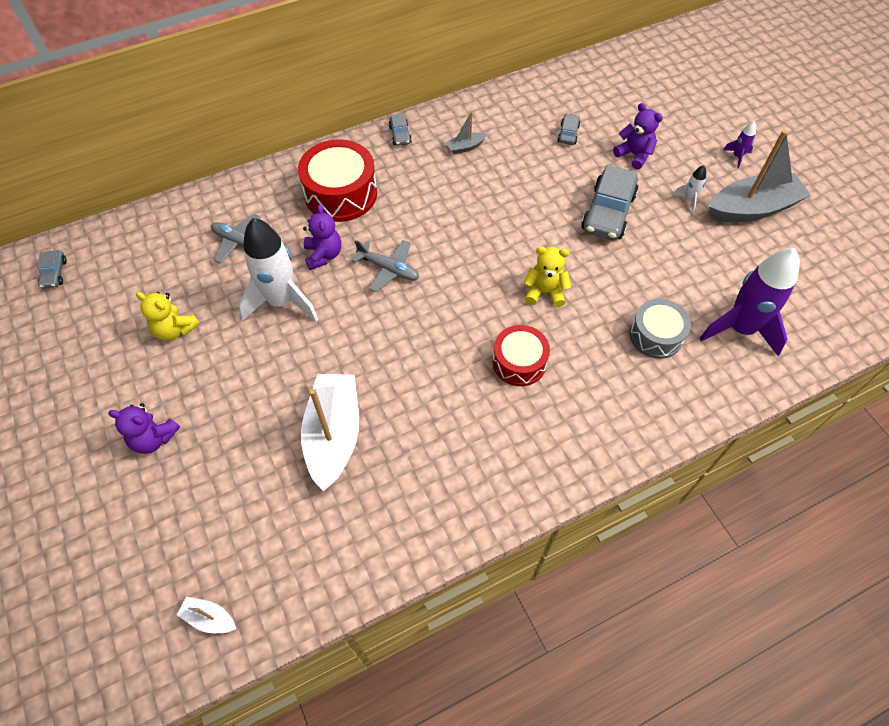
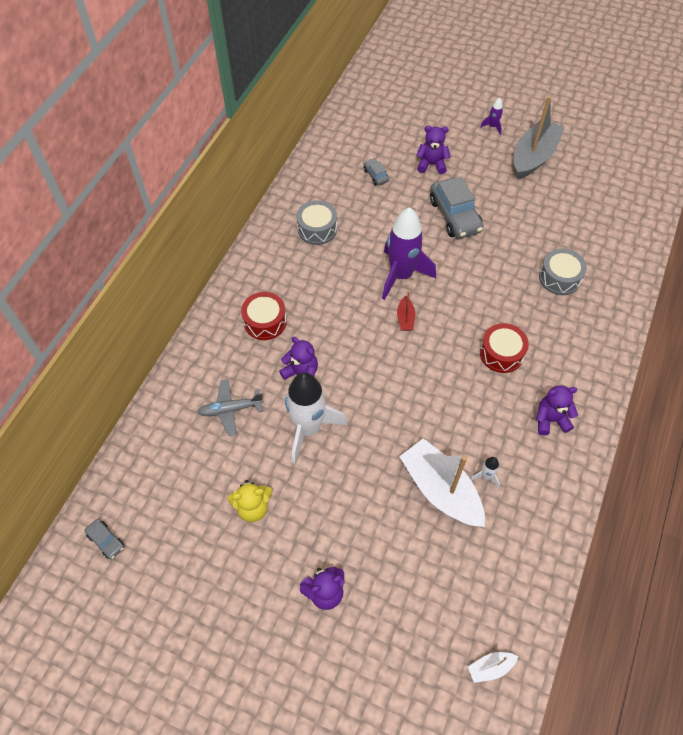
camera: 40 degrees left, 0 degrees up
red drum [298,139,377,222] -> red drum [241,292,287,340], size x0.64
grey plane [352,240,419,292] -> none
grey car [389,113,412,146] -> none
grey boat [446,111,487,154] -> grey drum [297,200,337,245]
yellow teddy bear [524,247,571,307] -> none
white rocket [673,165,706,212] -> white rocket moved to [471,457,500,489]
purple rocket [699,248,800,356] -> purple rocket moved to [382,207,436,300]
none -> red boat [397,290,415,331]
none -> purple teddy bear [536,385,578,435]

